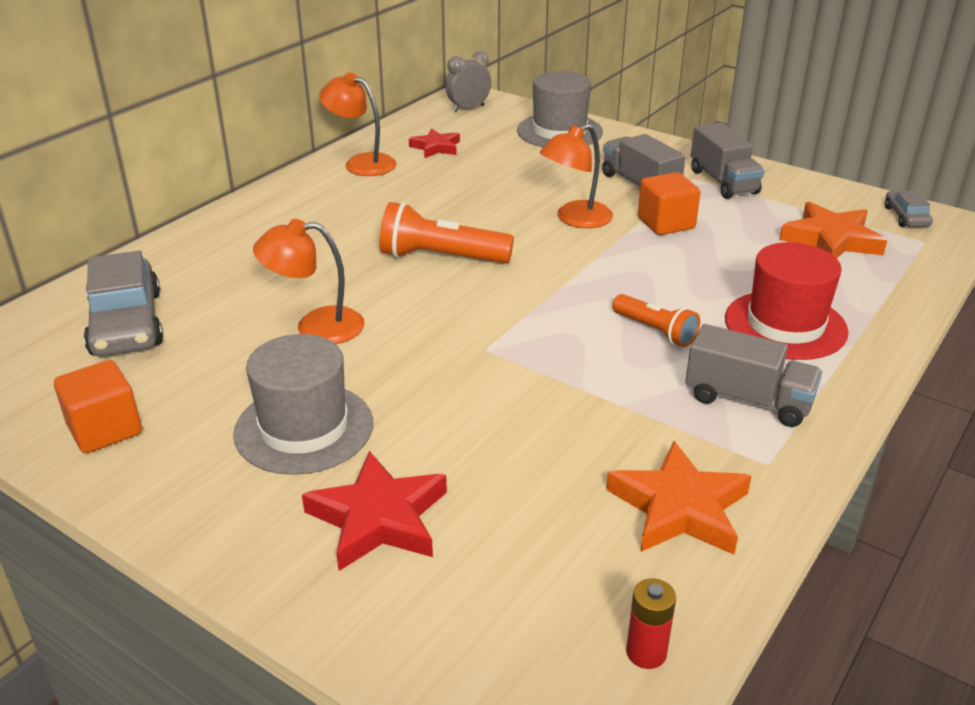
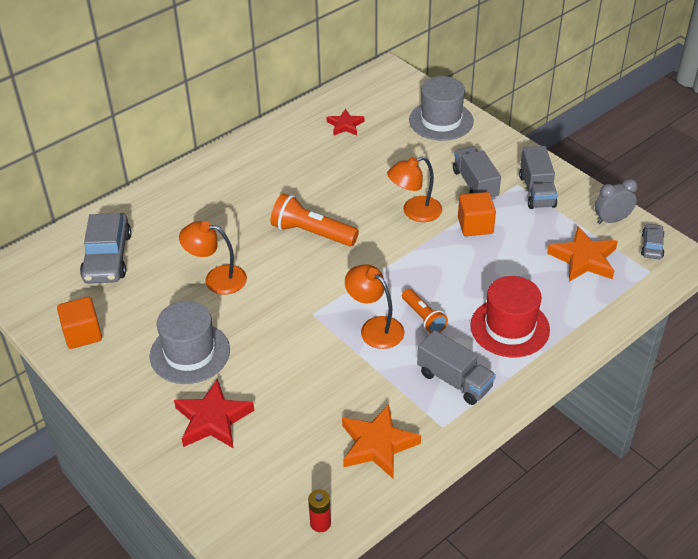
camera: 15 degrees right, 10 degrees up
orange lamp [319,72,396,176] -> orange lamp moved to [345,264,405,349]
grey clock [445,51,491,113] -> grey clock moved to [595,179,637,224]

